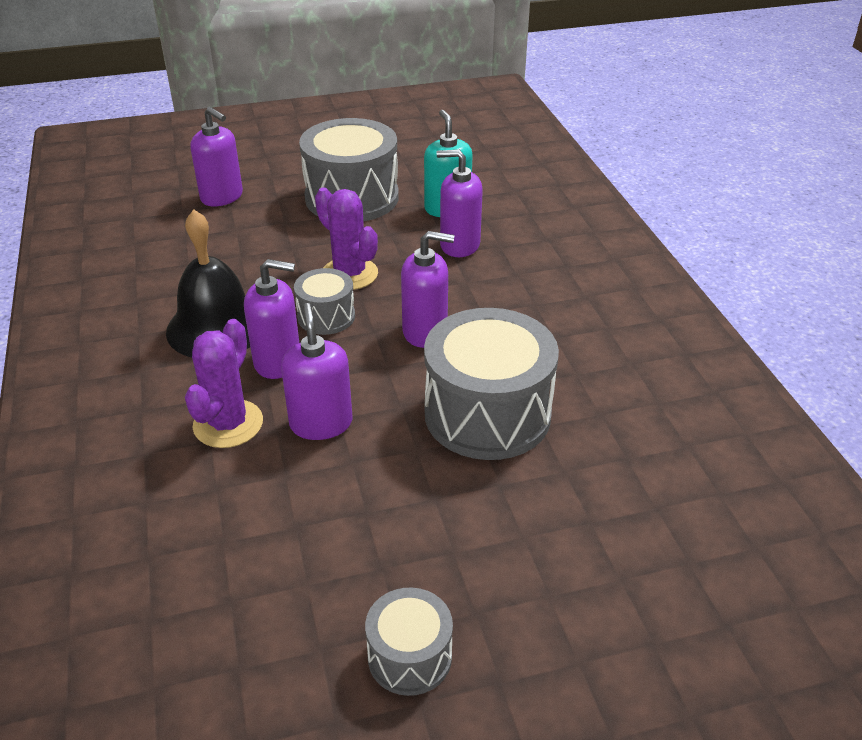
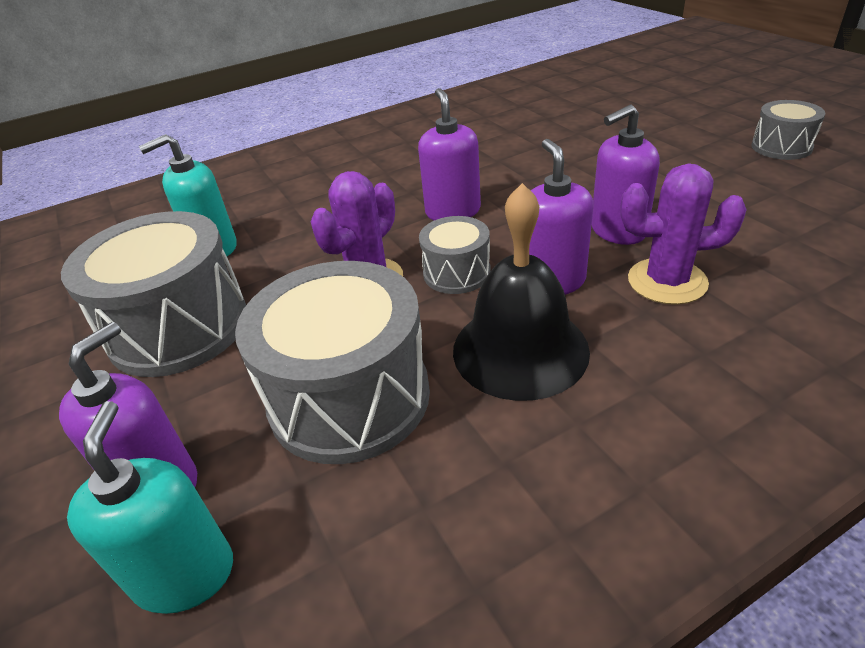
camera: 100 degrees left, 0 degrees up
grey drum [424,308,559,460] -> grey drum moved to [235,261,430,464]
purple soap dispenser [436,150,483,257] -> none
none -> turquoise soap dispenser [67,401,233,614]

